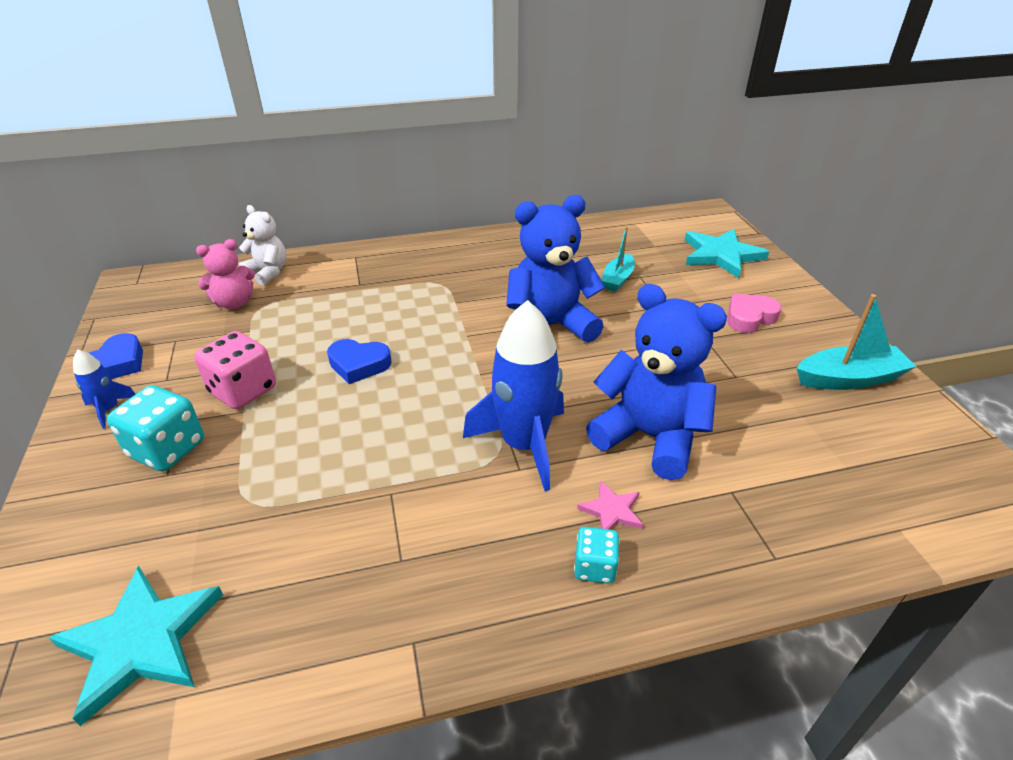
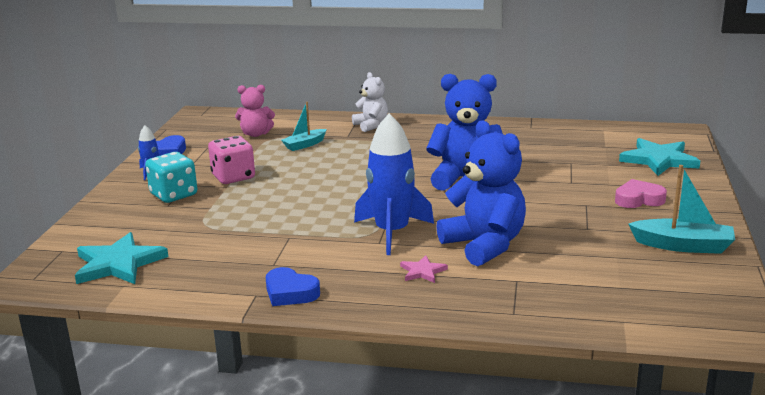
camera: 25 degrees right, 15 degrees down
white teddy bear [238,205,286,286] -> white teddy bear moved to [352,72,388,132]
blue heart [327,339,391,384] -> blue heart moved to [266,267,320,306]
turquoise dice [574,527,620,584] -> none
turquoise boat [601,226,635,292] -> turquoise boat moved to [281,102,327,151]

